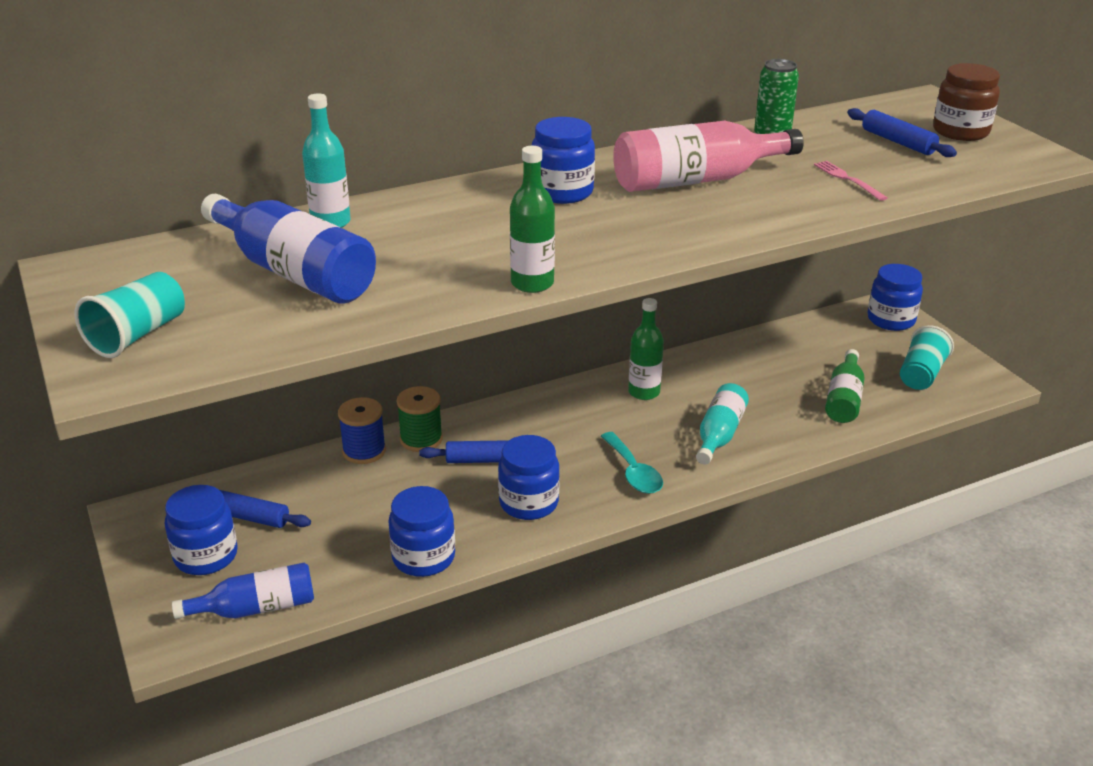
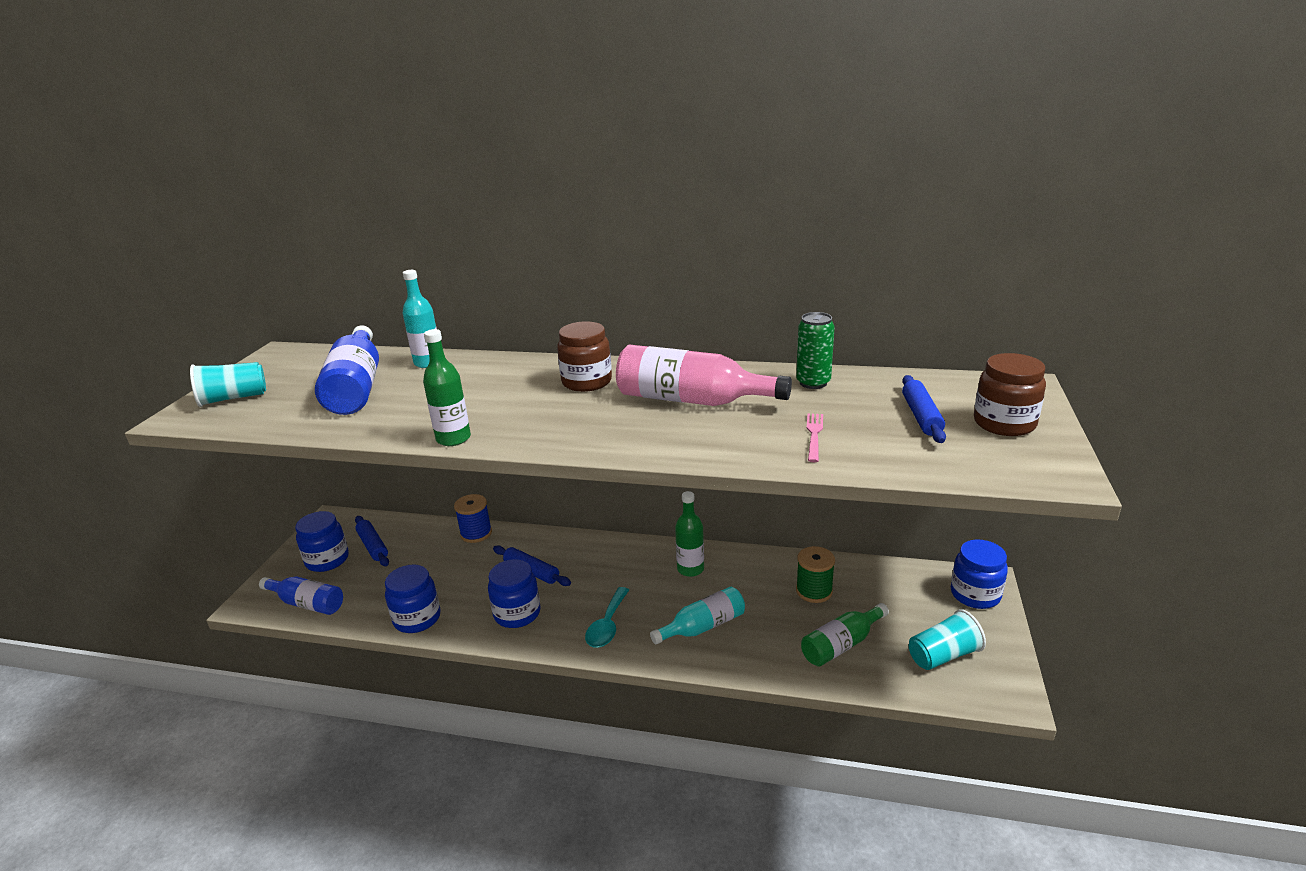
camera: 40 degrees right, 5 degrees down
green spool [397,386,443,452] -> green spool moved to [796,546,835,603]
blue jar [531,117,595,204] -> brown jar [557,322,612,392]

